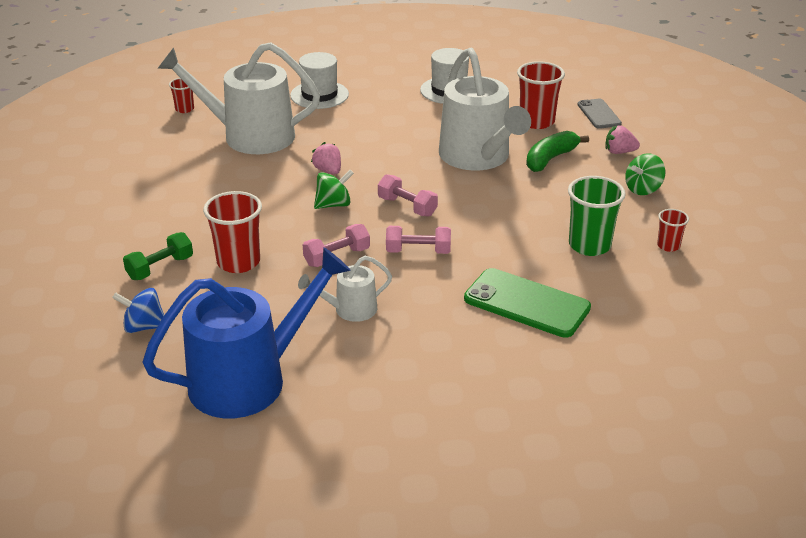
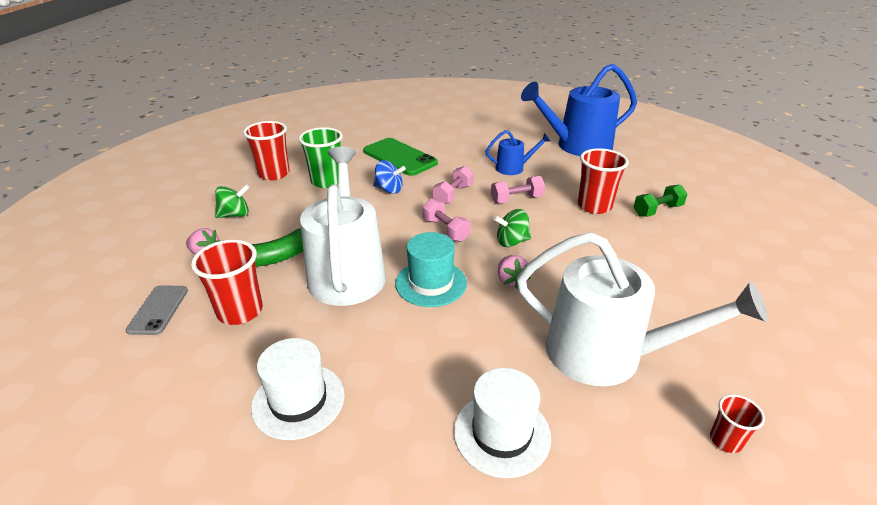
camera: 165 degrees left, 0 degrees up
blue spinning top [112,288,164,333] -> blue spinning top moved to [373,160,406,194]
white watering can [298,256,392,322] -> blue watering can [486,130,550,175]
pink dumbbell [386,226,451,254] -> pink dumbbell turned 75 degrees counterclockwise [433,166,474,204]
red cup [657,209,689,252] -> red cup [243,121,290,180], size x1.86
none -> turquoise hat [395,232,467,307]

